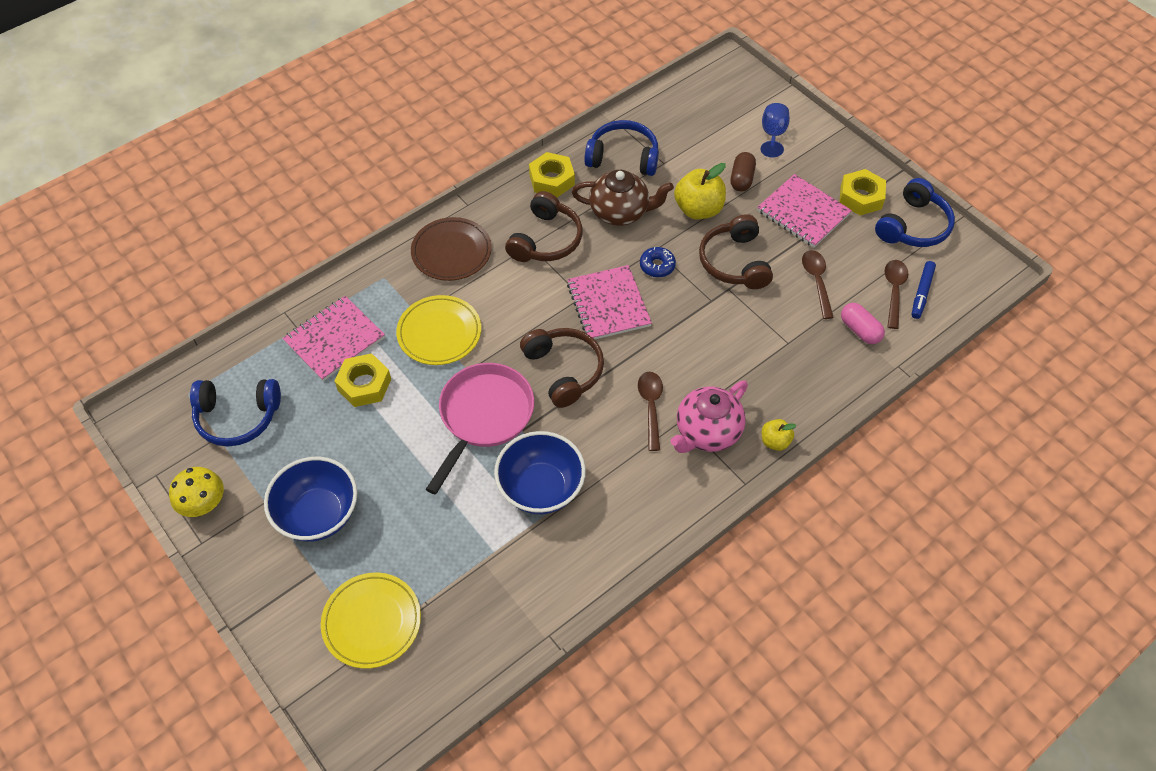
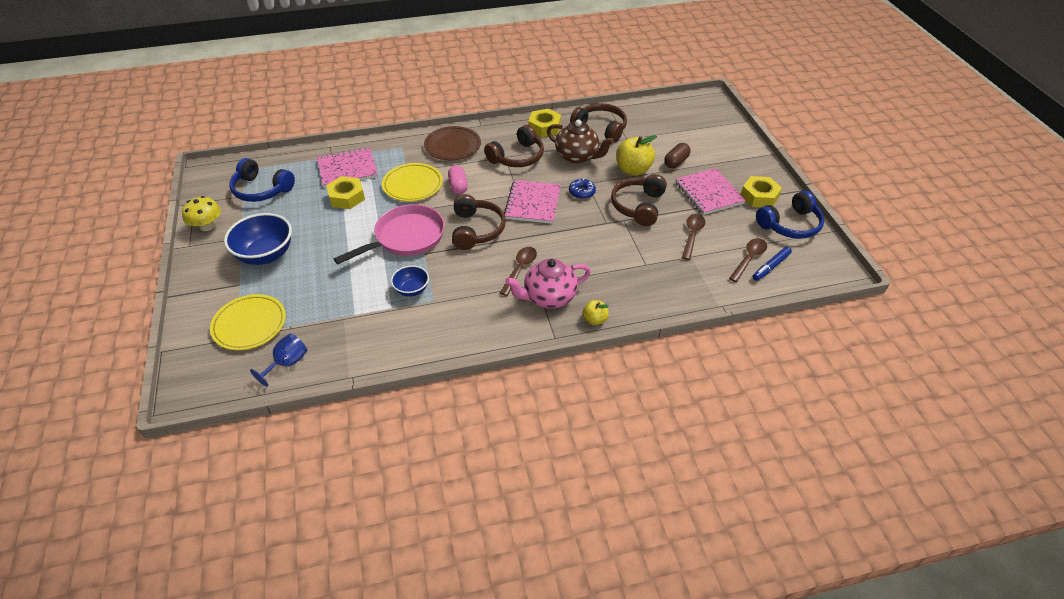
camera: 25 degrees right, 10 degrees down
blue bowl [494,431,586,514] -> blue bowl [391,265,429,297], size x0.56
blue headphones [584,120,659,176] -> brown headphones [570,103,627,143]
blue goblet [761,103,790,157] -> blue goblet moved to [250,333,307,387]
pink capsule [841,303,885,344] -> pink capsule moved to [448,165,468,195]

